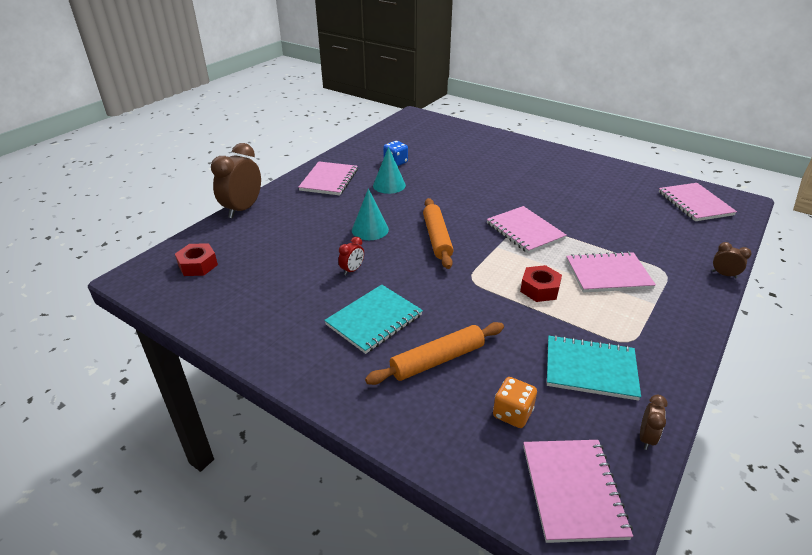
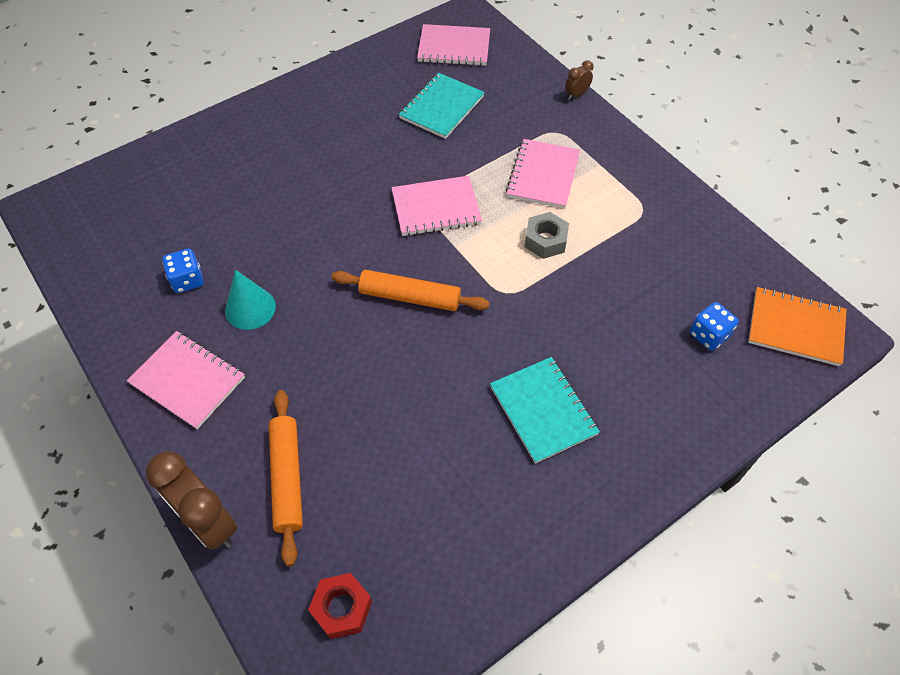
camera: 70 degrees left, 20 degrees up
red clock [338,237,364,276] -> none
turquoise cone [352,188,389,240] -> none
orange rolling pin [365,322,504,385] -> orange rolling pin moved to [269,390,303,566]
orange dice [493,377,537,428] -> blue dice [690,302,739,351]
red nut [520,265,562,302] -> grey nut [524,212,569,259]
pink notebook [523,440,633,543] -> orange notebook [748,287,847,366]
turquoise notebook [547,335,641,401] -> turquoise notebook moved to [399,73,485,139]
brown clock [640,395,668,450] -> none

